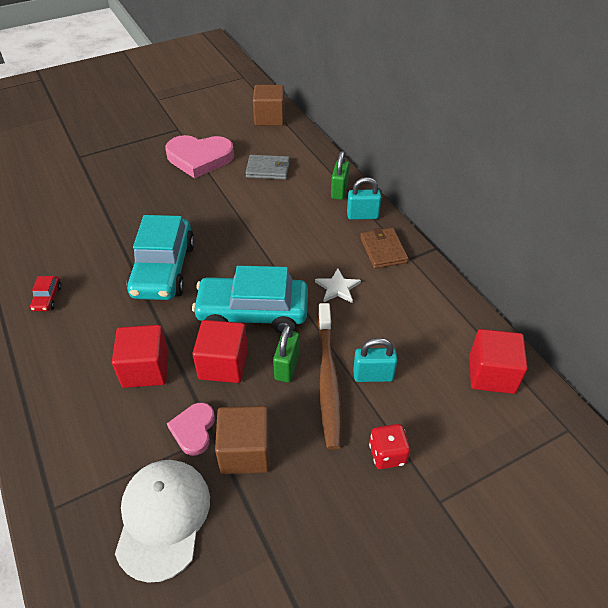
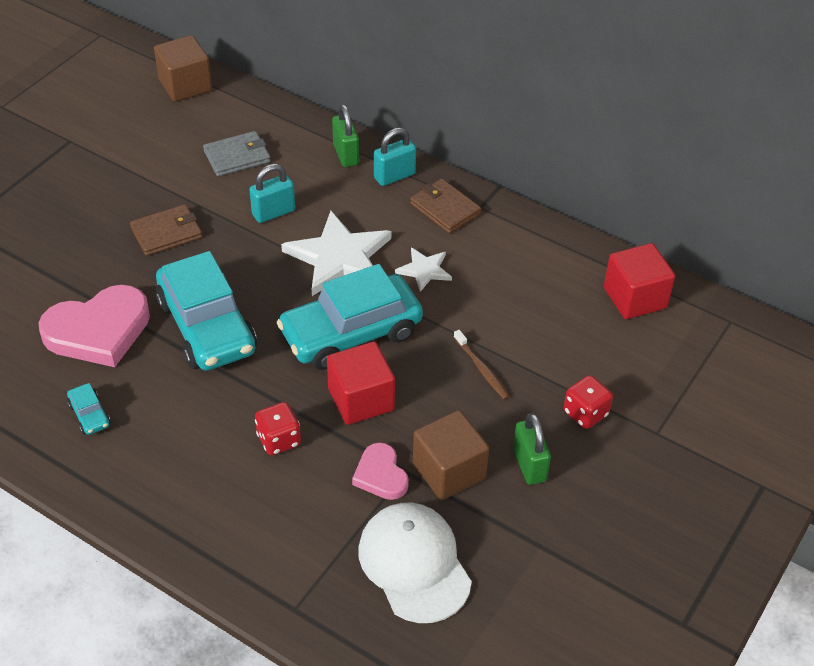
camera: 30 degrees left, 0 degrees up
red car [30,276,62,311] -> turquoise car [67,383,110,435]
red cube [112,325,169,388] -> red dice [255,402,301,455]
pink heart [166,135,234,179] -> pink heart moved to [38,285,150,367]
green padlock [273,324,300,382] -> green padlock moved to [513,413,551,485]
brown toothbrush [318,303,342,450] -> brown toothbrush [453,330,510,400], size x0.49
turquoise padlock [353,338,398,382] -> turquoise padlock moved to [249,164,295,223]
none -> brown wallet [130,204,202,256]
none -> white star [281,211,391,296]

